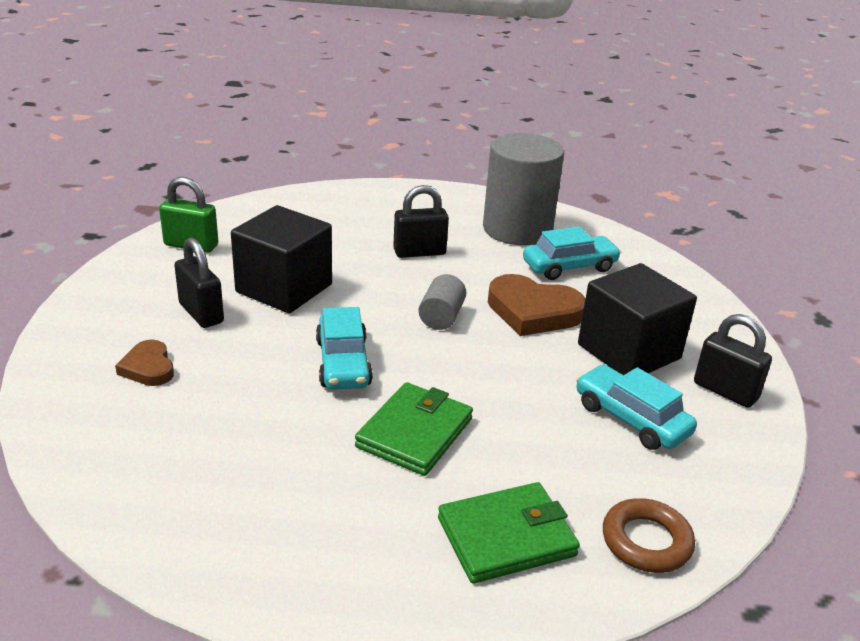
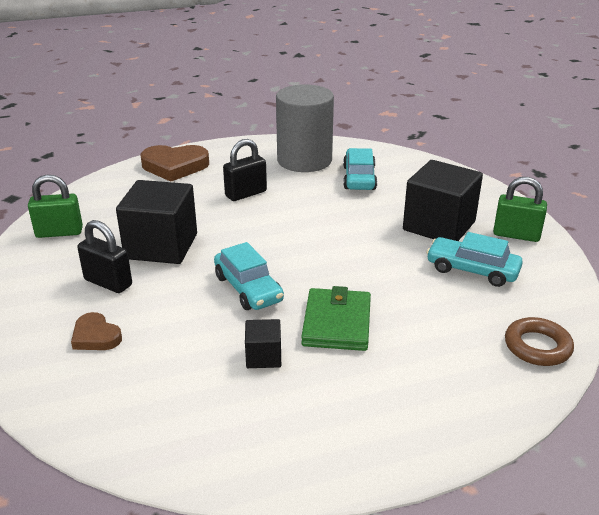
camera: 20 degrees left, 0 degrees up
grey cylinder [418,274,466,330] -> none
green wallet [438,482,580,584] -> none
brown heart [488,274,585,336] -> brown heart moved to [140,145,209,182]
turquoise car [523,227,621,280] -> turquoise car turned 45 degrees counterclockwise [343,148,377,190]
black padlock [694,314,772,408] -> green padlock [493,177,547,242]
none -> black cube [245,319,281,368]

